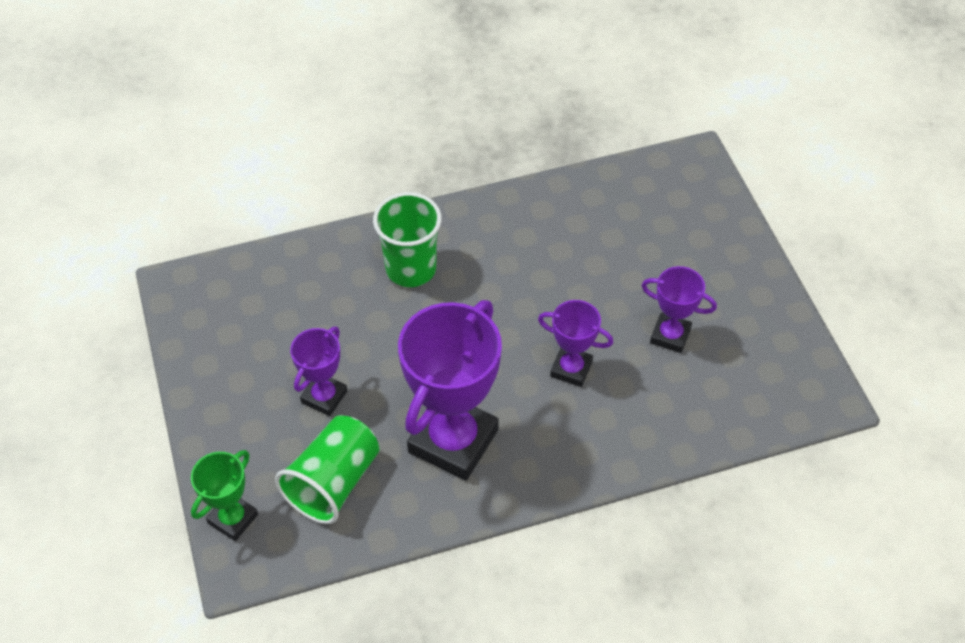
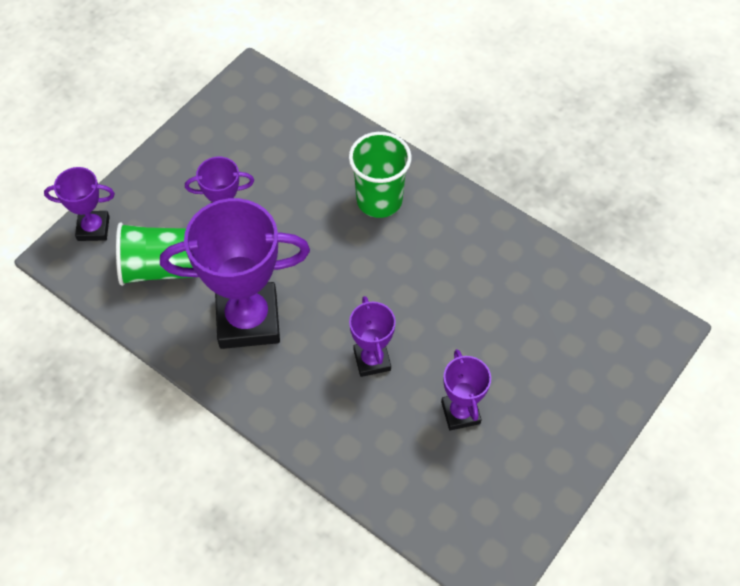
camera: 55 degrees right, 5 degrees up
green trophy [191,450,258,541] -> purple trophy [44,167,115,241]

